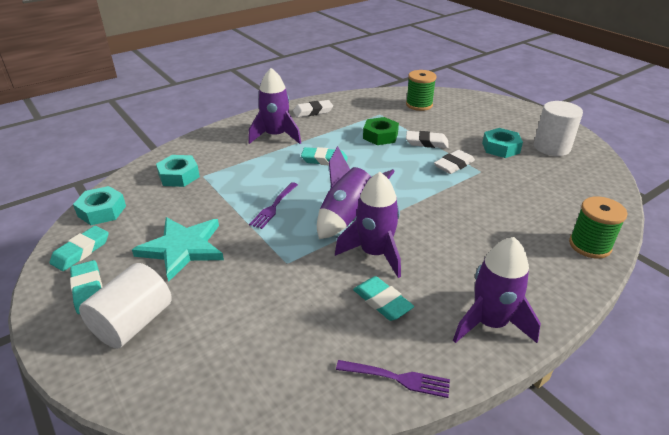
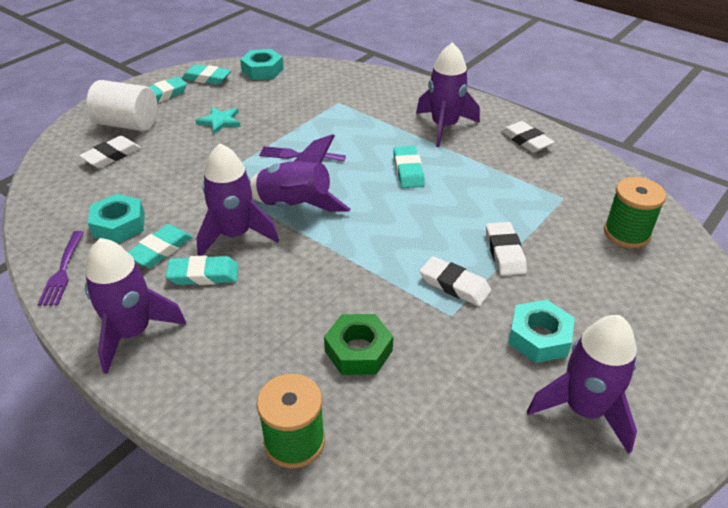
camera: 75 degrees right, 5 degrees up
turquoise star [132,217,224,282] -> turquoise star [196,107,240,134], size x0.54
turquoise nut [156,155,200,187] -> turquoise nut moved to [88,194,145,243]
green nut [363,117,399,145] -> green nut moved to [324,314,393,375]
white cylinder [534,101,583,156] -> purple rocket [527,315,637,454]
none -> white eraser [79,136,141,168]
none -> turquoise eraser [166,255,239,285]

